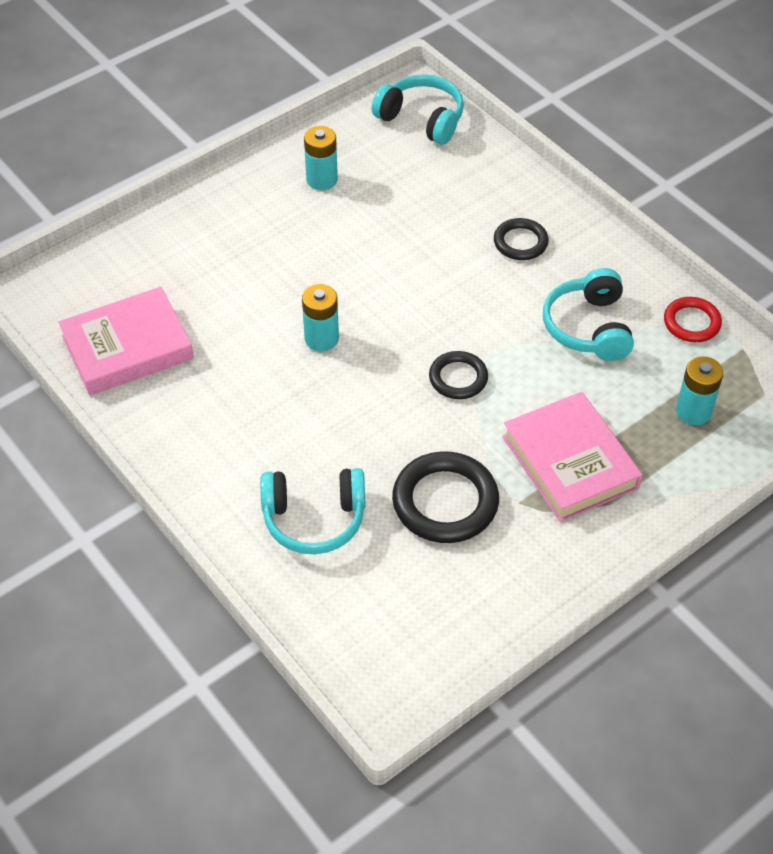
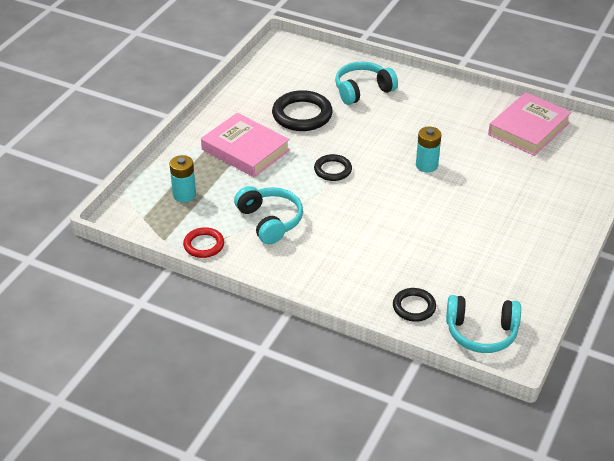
camera: 155 degrees right, 10 degrees down
turquoise battery [304,126,338,190] -> none
black ring [494,218,549,260] -> black ring moved to [393,288,436,322]

